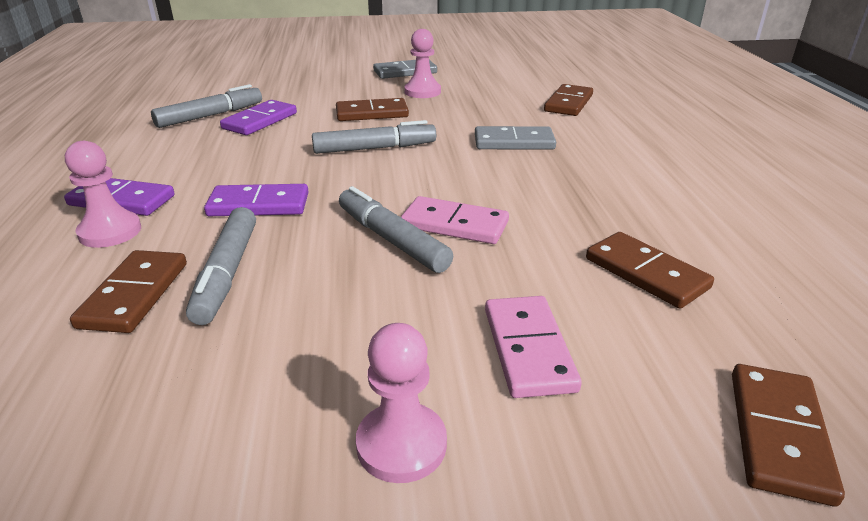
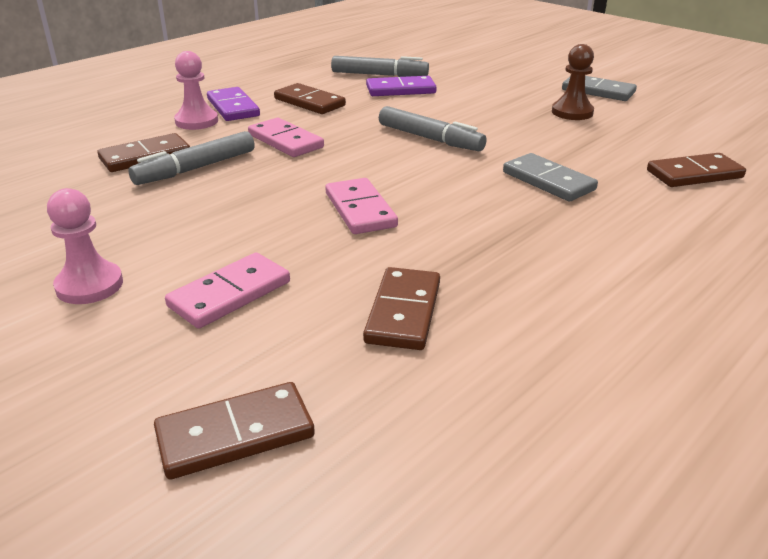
camera: 50 degrees right, 0 degrees up
purple domino [204,184,309,216] -> pink domino [248,118,324,157]
brown domino [336,98,409,121] -> brown domino moved to [274,83,346,114]
grey marker [339,186,453,273] -> none
pink pawn [404,29,441,98] -> brown pawn [552,44,594,120]

